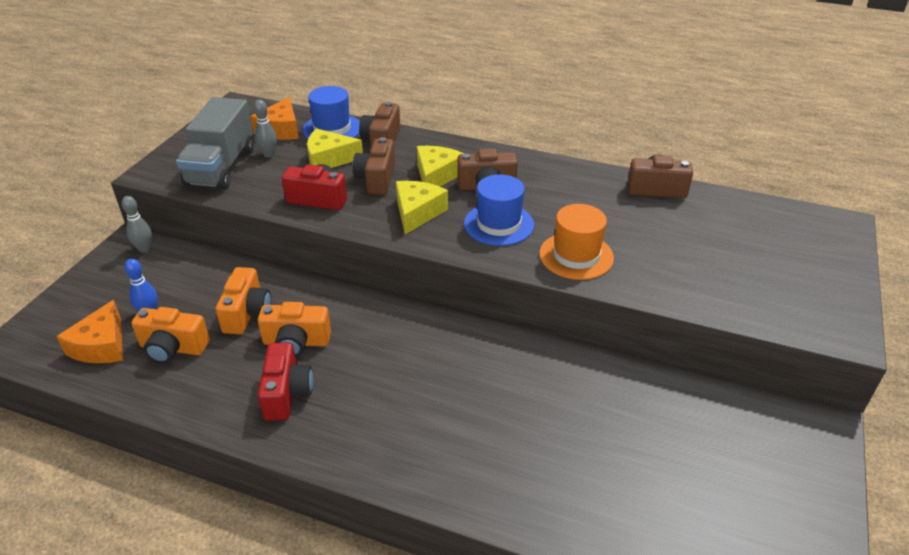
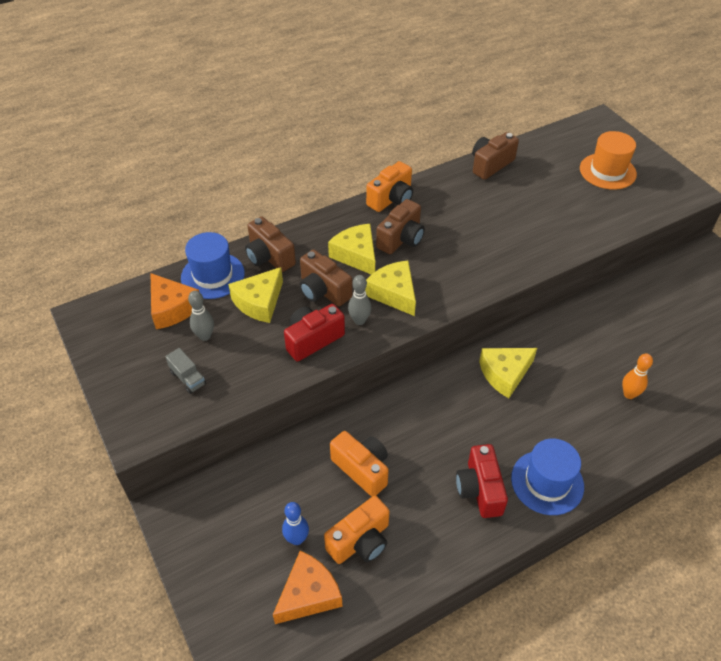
camera: 50 degrees left, 10 degrees up
orange cheese [56,300,123,363] -> orange cheese turned 90 degrees counterclockwise [273,551,342,624]
grey bowling pin [122,196,152,252] -> grey bowling pin moved to [348,275,371,325]
grey truck [176,97,254,189] -> grey truck [165,348,206,394], size x0.40
orange camera [258,302,331,357] -> orange camera moved to [366,161,413,212]
red camera [258,342,313,421] -> red camera turned 135 degrees counterclockwise [456,444,508,518]
blue hat [464,174,534,246] -> blue hat moved to [511,438,584,515]
orange hat [539,204,614,280] -> orange hat moved to [580,131,637,190]
none -> yellow cheese [479,348,537,398]
none -> orange bowling pin [622,353,653,399]

